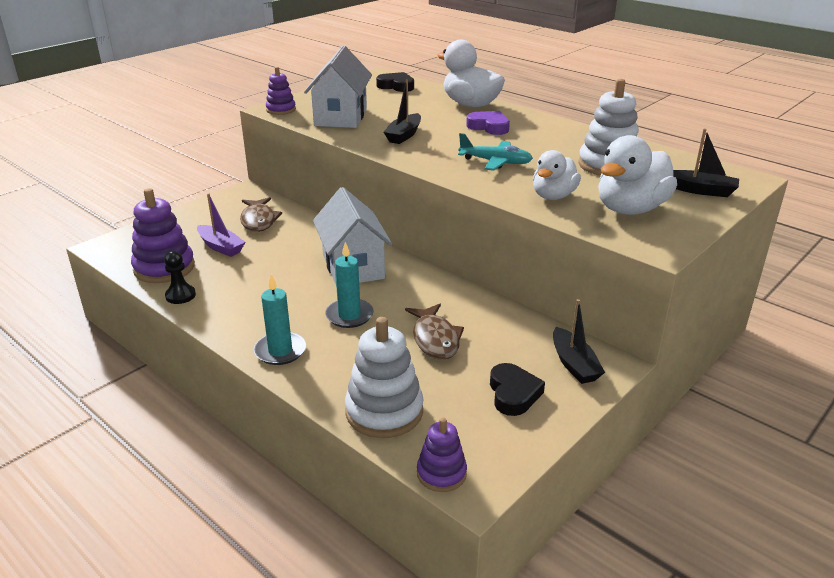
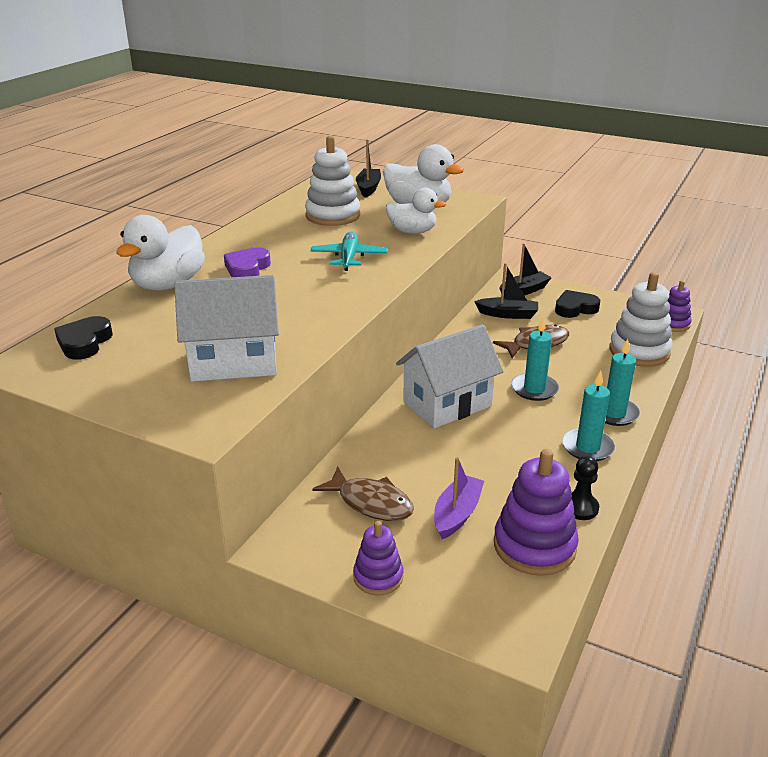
camera: 105 degrees left, 0 degrees up
brown fish [240,197,282,232] -> brown fish turned 60 degrees clockwise [313,467,414,521]
purple stacking toy [266,67,296,115] -> purple stacking toy moved to [353,521,403,595]
black boat [384,79,421,144] -> black boat moved to [474,264,538,319]
none -> turquoise candle [562,370,616,461]

